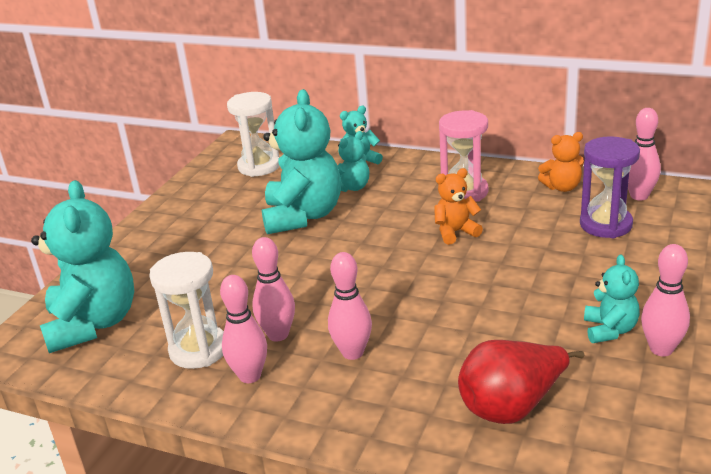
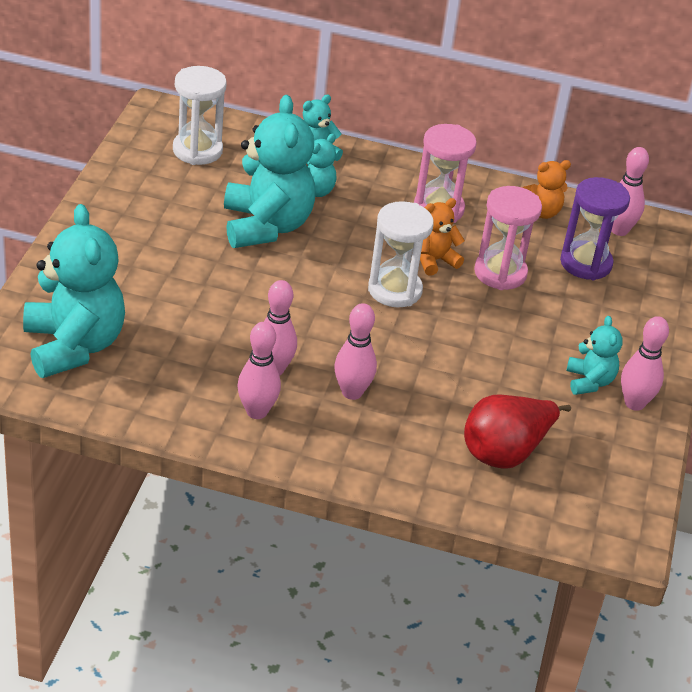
camera: 15 degrees left, 10 degrees up
white hourglass [149,252,224,369] -> white hourglass moved to [368,201,434,307]
none -> pink hourglass [474,186,542,290]

